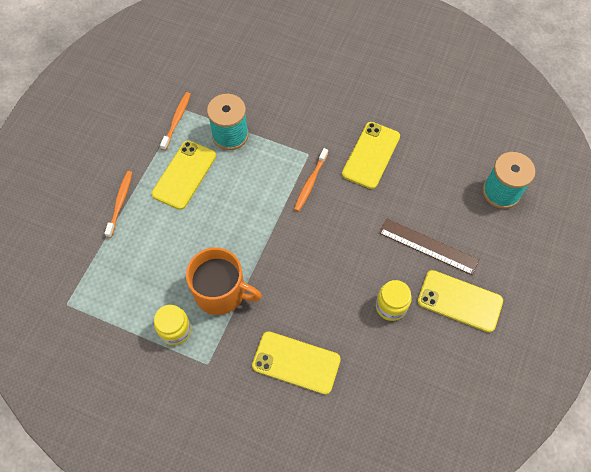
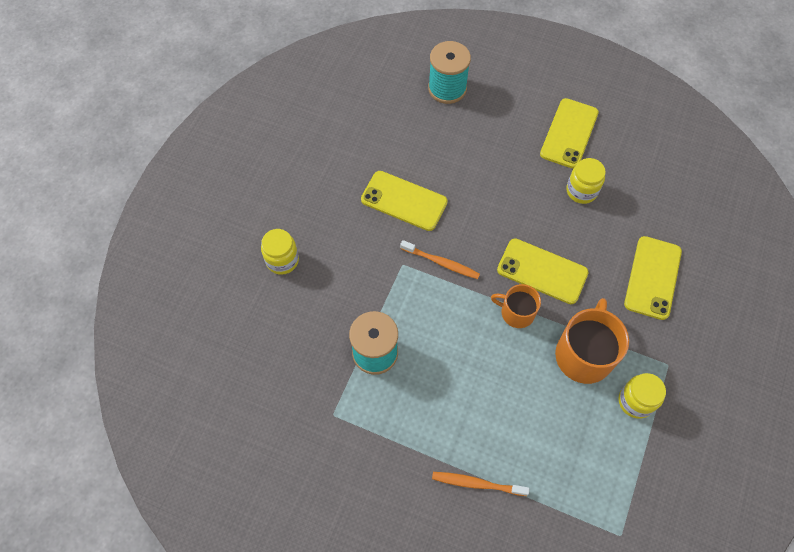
camera: 90 degrees left, 0 degrees up
yellow phone [151,140,216,210] -> yellow phone moved to [497,238,589,304]
orange toothbrush [160,92,191,150] -> none
brown ruler [379,218,479,275] -> none
none -> yellow jar [261,229,299,275]
none -> orange mug [491,284,541,328]

